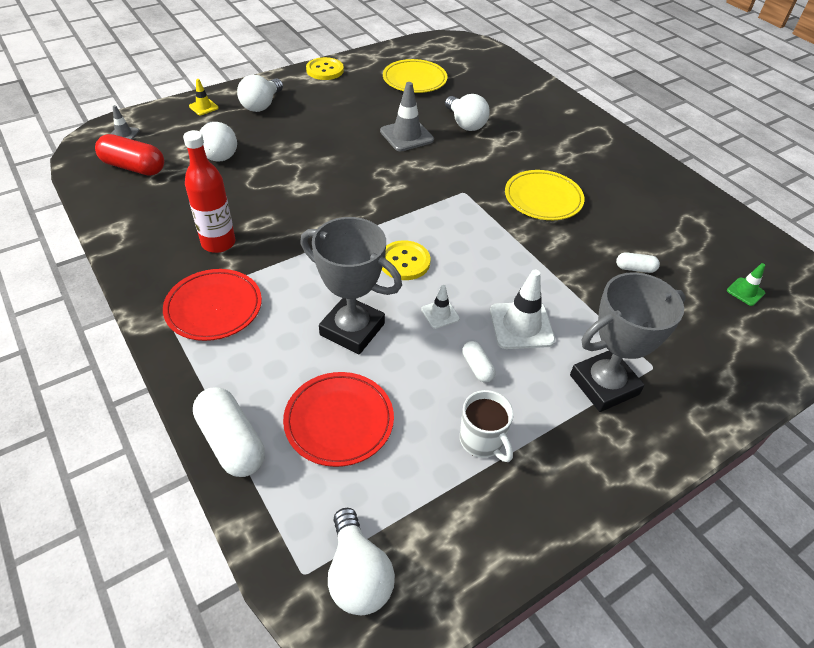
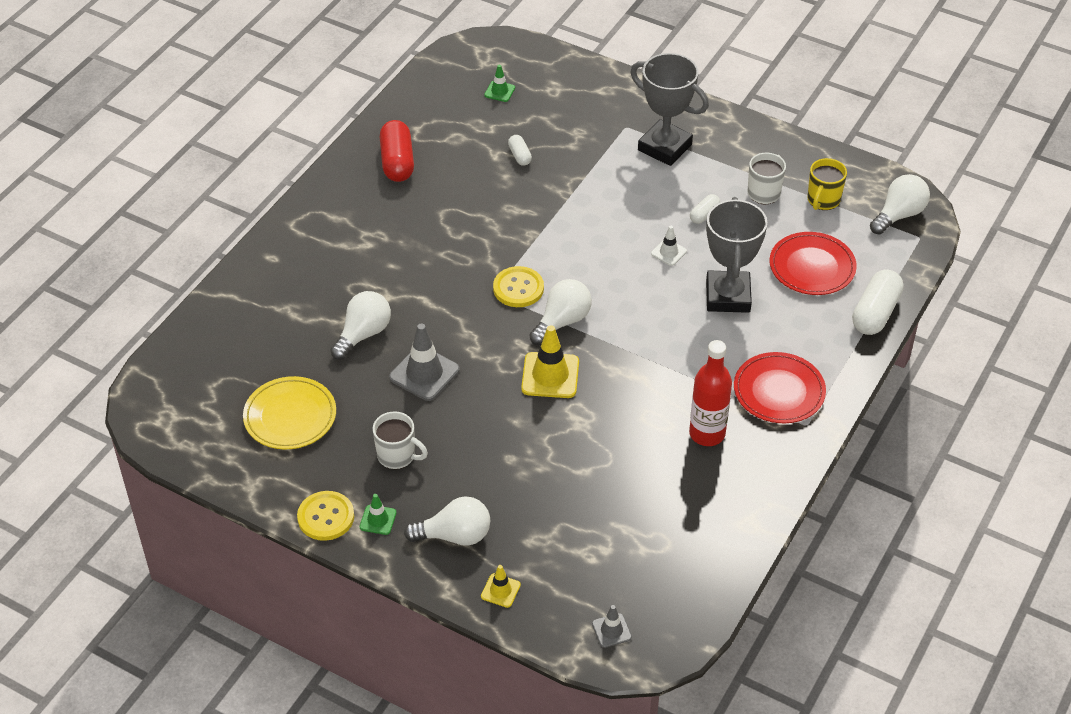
camera: 115 degrees left, 0 degrees up
red capsule [95,134,164,176] -> red capsule moved to [380,120,414,182]
white light bulb [200,122,237,162] -> white light bulb moved to [529,279,592,345]
yellow button [382,240,431,280] -> yellow button moved to [493,266,544,307]
white traffic cone [490,270,555,349] -> none
yellow plate [505,170,585,220] -> none
none -> green traffic cone [360,494,397,535]
none -> white mug [373,411,428,469]
none -> yellow traffic cone [521,325,579,398]
none -> yellow mug [807,158,847,210]

